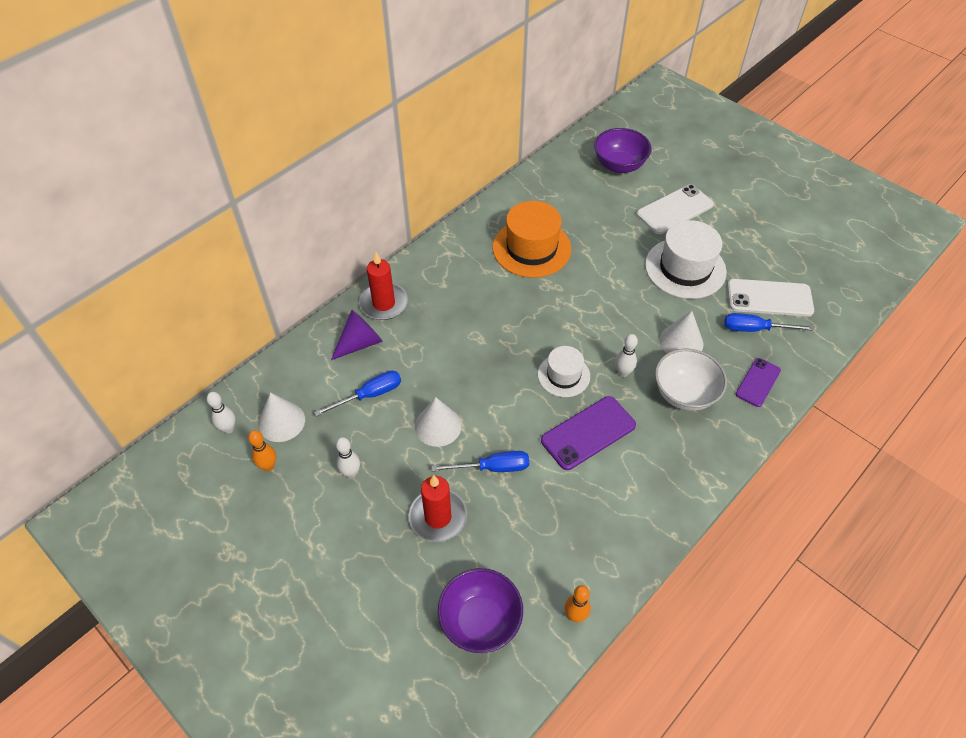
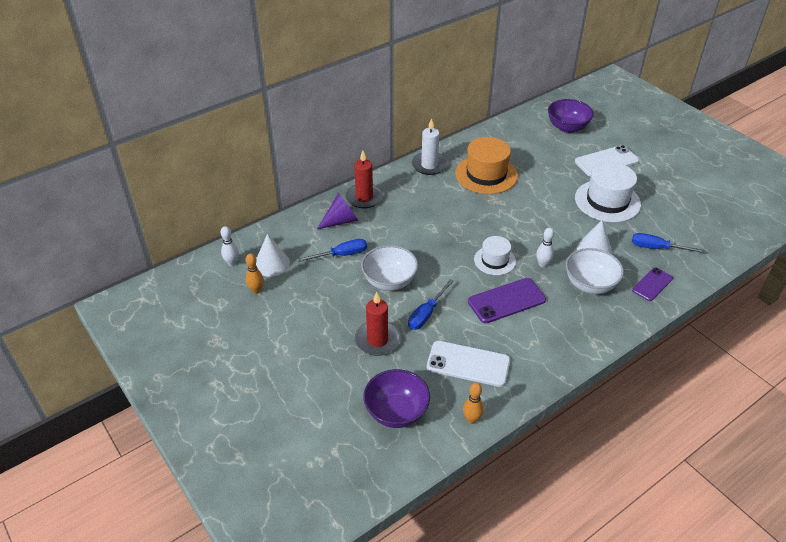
camera: 10 degrees right, 10 degrees down
white bowling pin [336,437,360,478] -> none
white cone [415,397,462,447] -> white bowl [361,245,418,291]
blue screwdriver [431,451,529,472] -> blue screwdriver turned 120 degrees clockwise [408,279,454,330]
white phone [727,279,814,317] -> white phone moved to [427,341,510,387]
none -> white candle [412,118,448,175]

